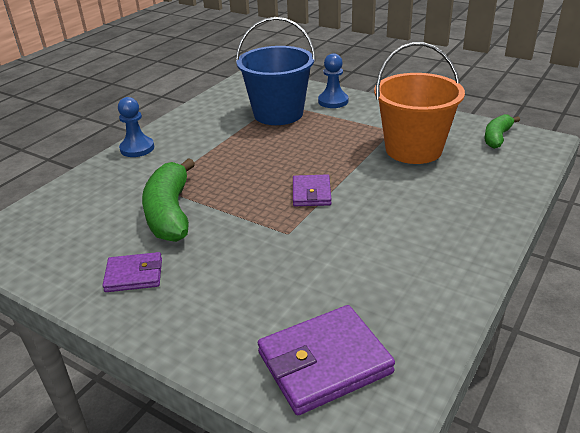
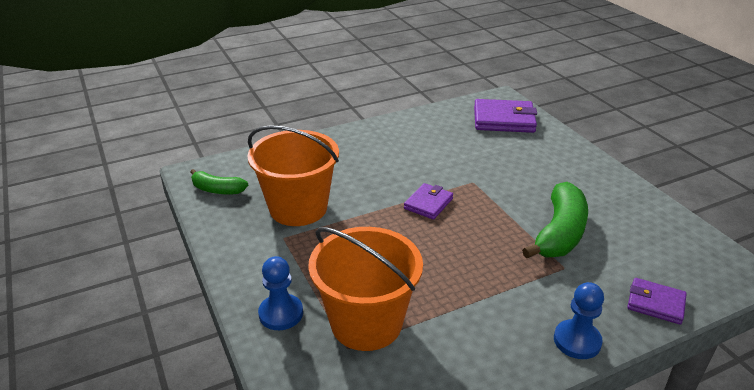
camera: 150 degrees left, 0 degrees up
purple wallet [102,252,162,292] -> purple wallet moved to [627,278,687,325]
blue bucket [236,17,316,125] -> orange bucket [308,227,423,351]
green banana [484,114,520,149] -> green banana turned 45 degrees clockwise [190,169,248,195]

